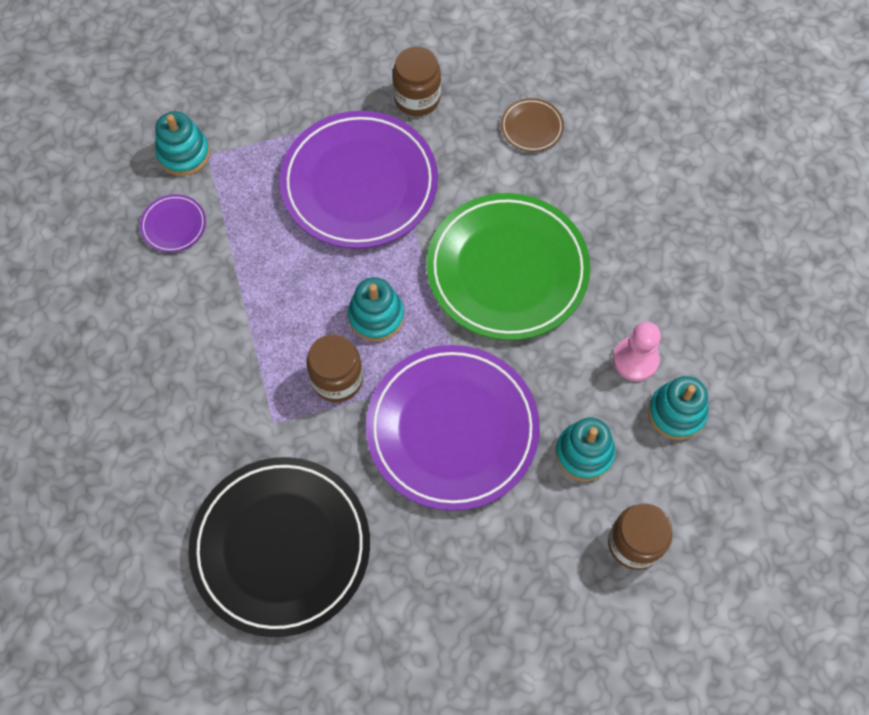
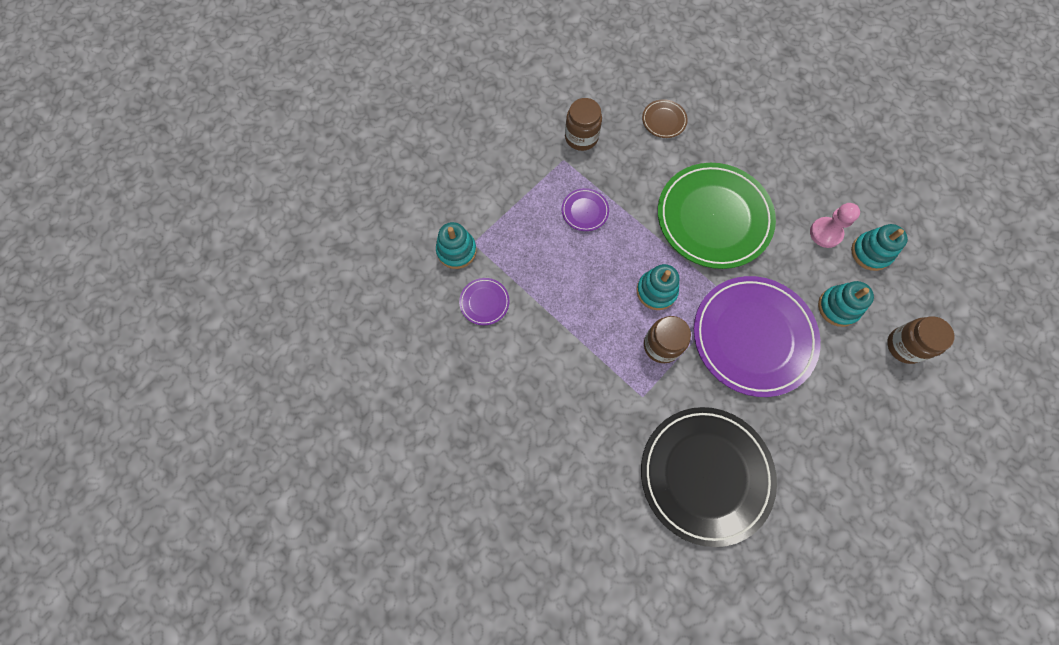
camera: 30 degrees left, 5 degrees up
purple plate [280,111,438,249] -> purple plate [562,188,609,231], size x0.41

